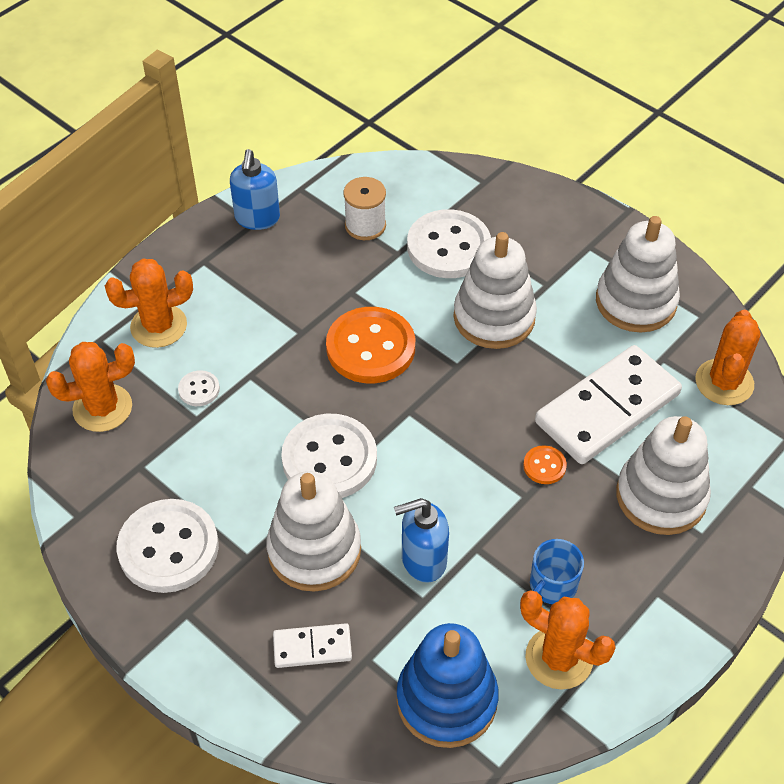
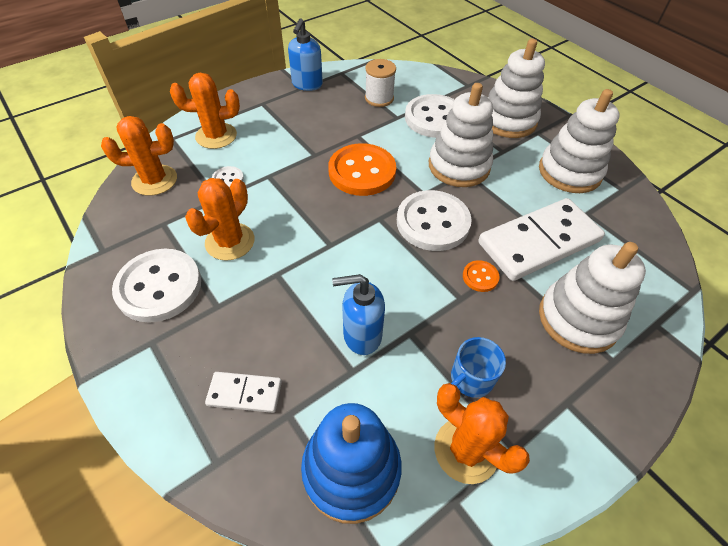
camera: 10 degrees right, 0 degrees up
white stacking toy [266,471,361,592] -> white stacking toy moved to [488,39,545,138]
white button [281,414,377,498] -> white button moved to [397,190,472,251]
orange cactus [695,309,761,405] -> orange cactus moved to [185,178,254,261]

